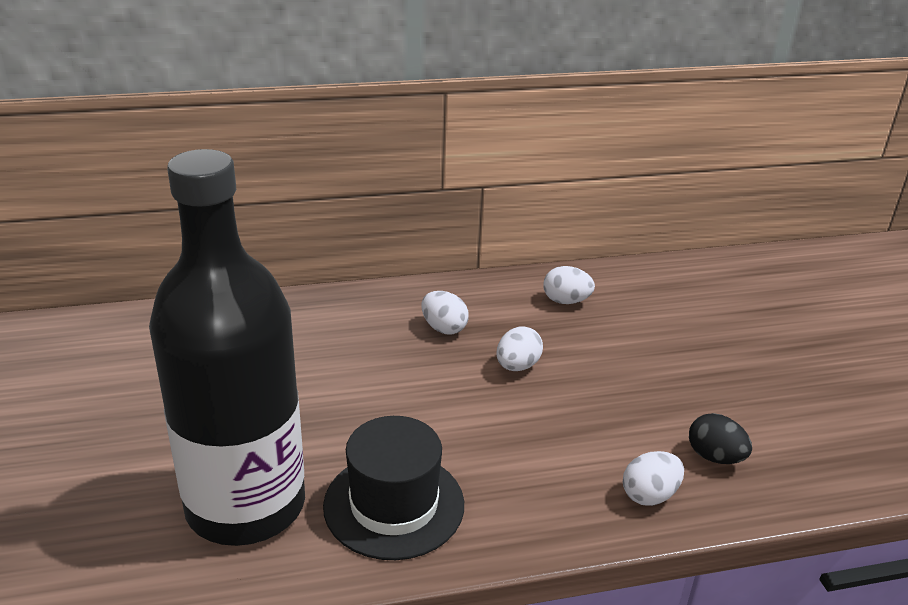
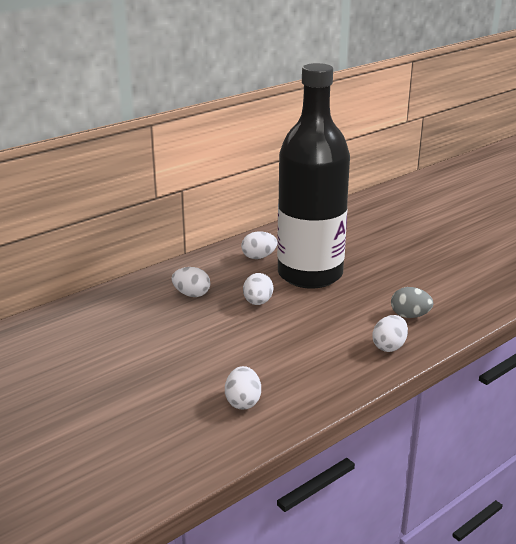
camera: 25 degrees left, 5 degrees down
black bottle [149,149,305,546] -> black bottle moved to [277,63,350,289]
black hat [323,416,464,560] -> white egg [225,366,261,409]
black egg [689,413,752,464] -> grey egg [391,287,434,318]

